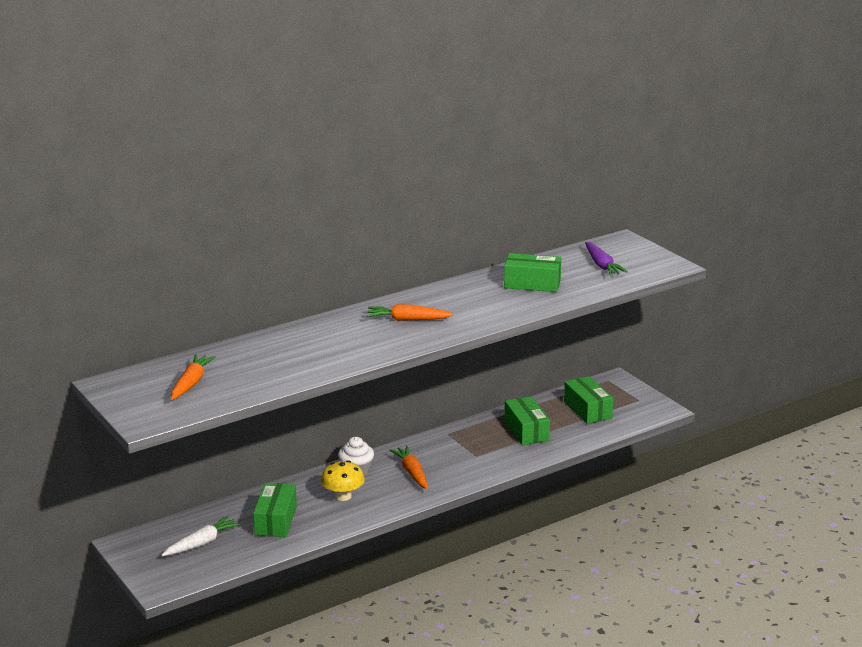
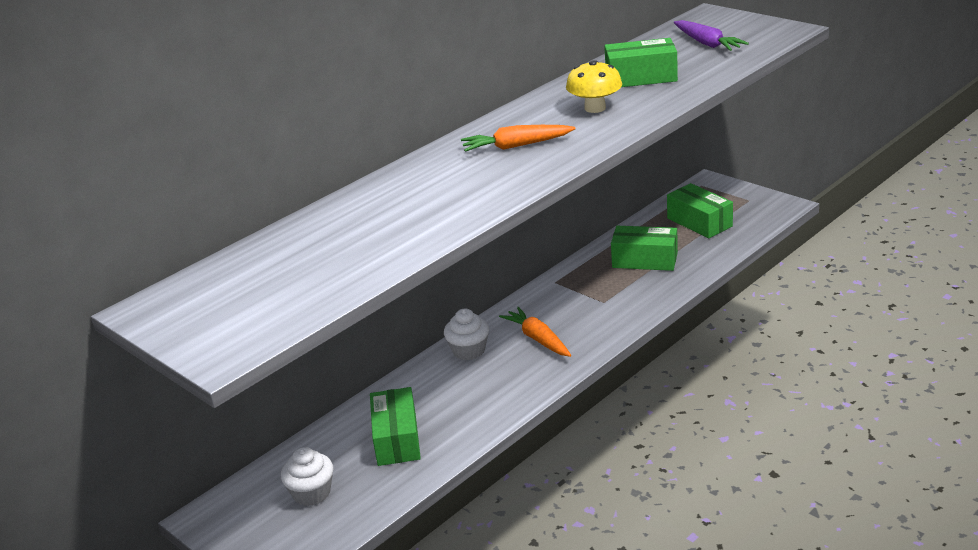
camera: 10 degrees left, 5 degrees up
white carrot [161,516,241,556] -> white cupcake [281,447,333,506]
orange carrot [171,354,216,400] -> none
yellow mushroom [321,460,365,501] -> yellow mushroom moved to [566,60,622,113]
green box [505,396,550,445] -> green box turned 45 degrees counterclockwise [611,226,678,271]

